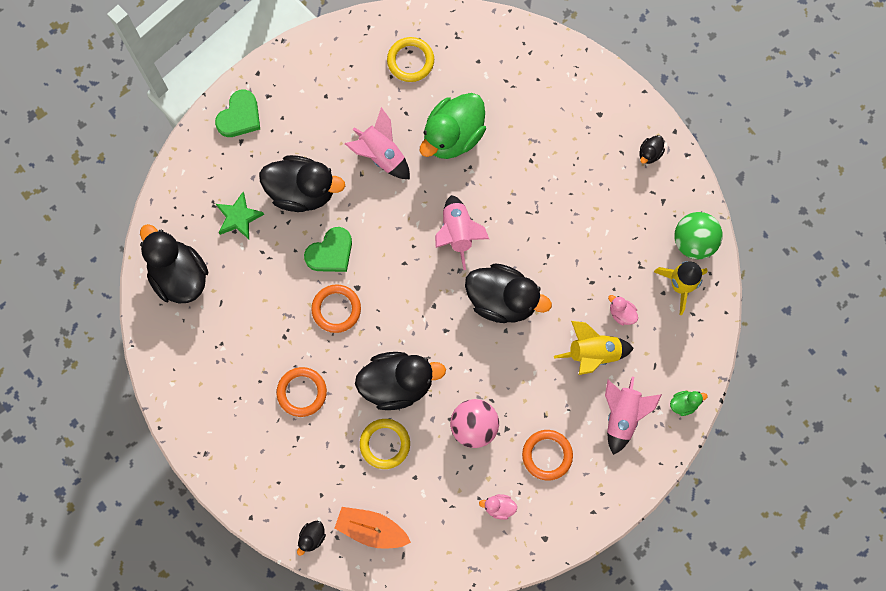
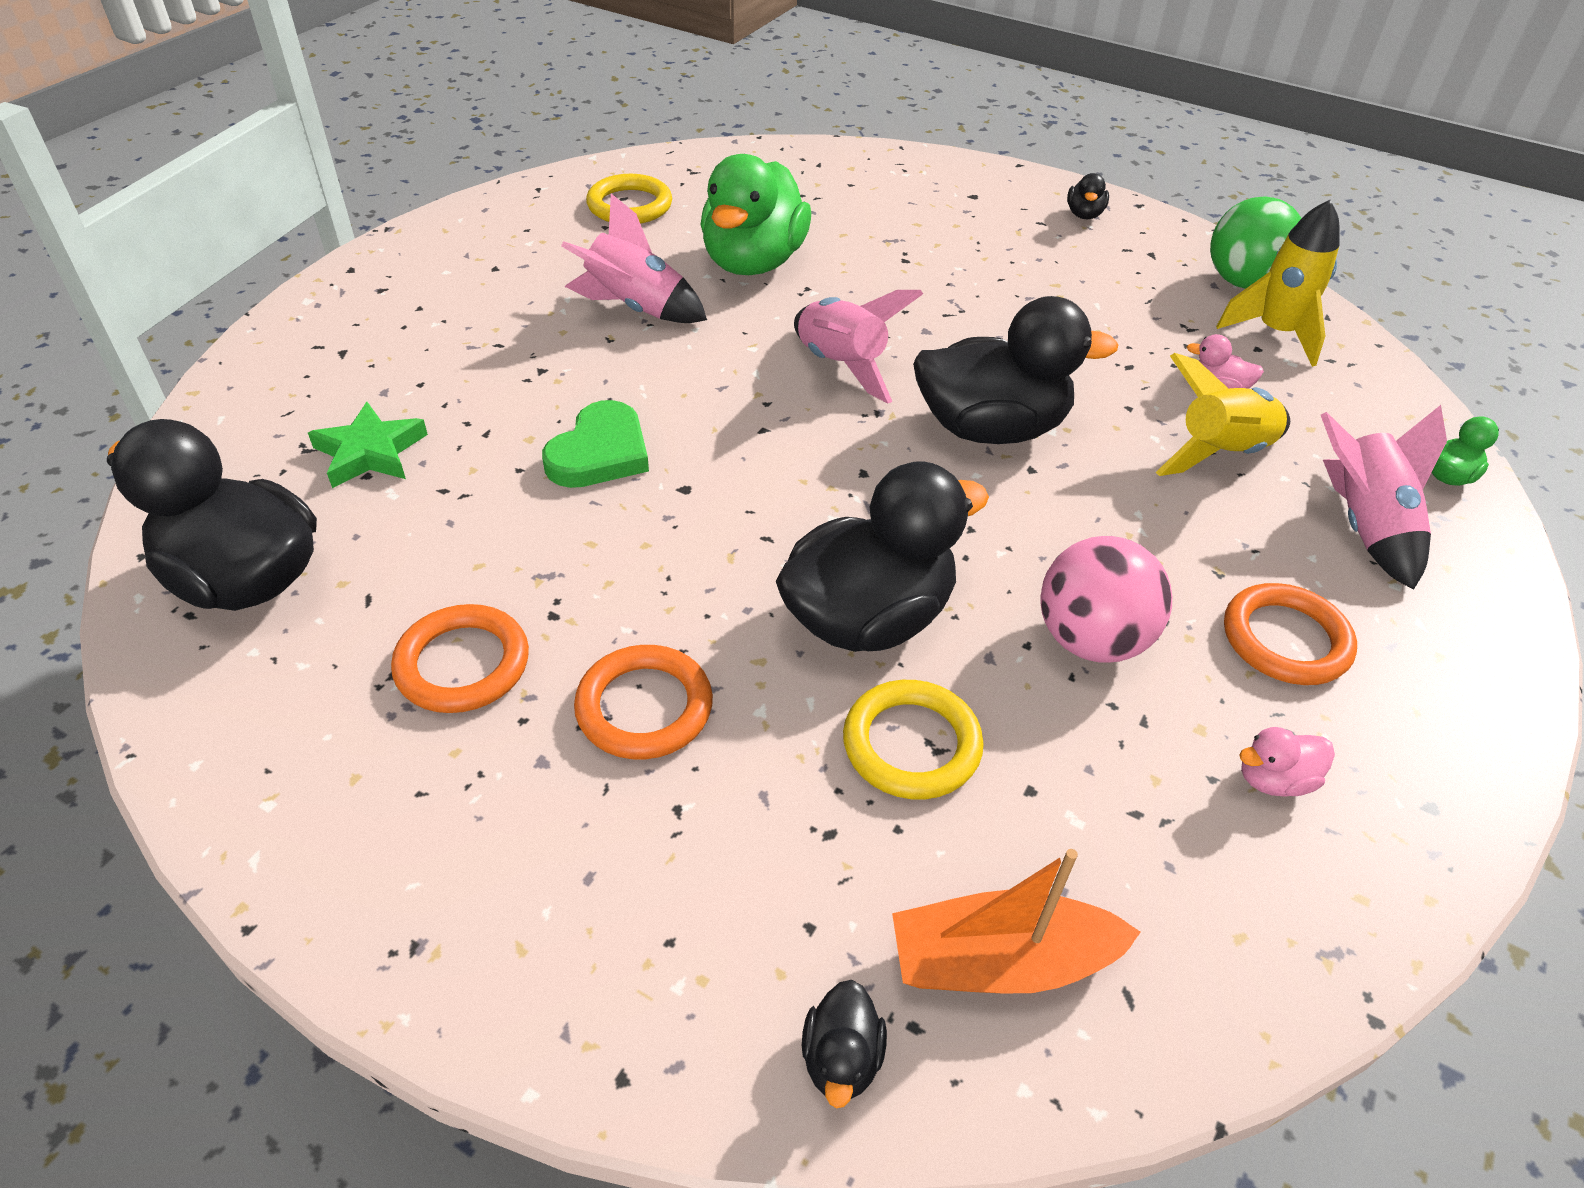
camera: 25 degrees left, 30 degrees down
green heart [215,90,260,137] -> none
black duck [259,155,345,212] -> none
orange ring [311,284,361,333] -> orange ring moved to [391,604,529,713]

